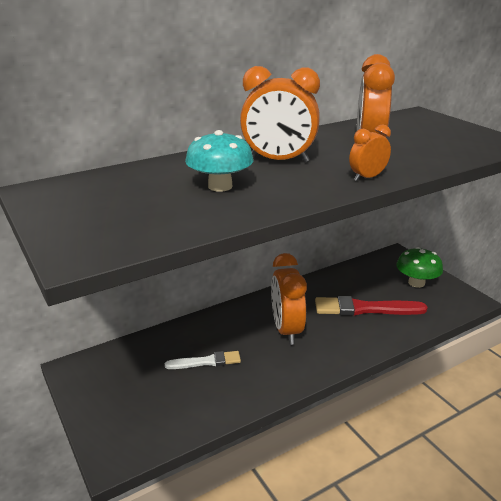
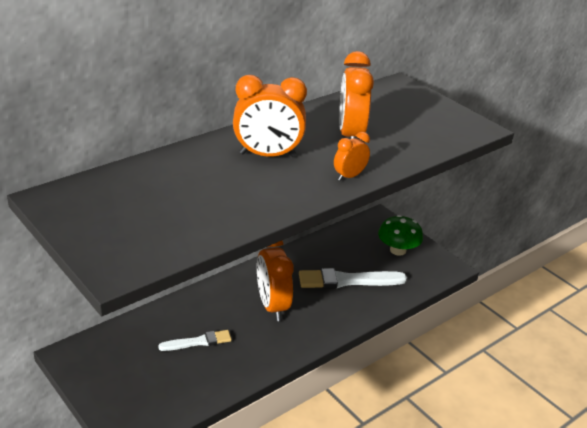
camera: 10 degrees left, 5 degrees up
turquoise mushroom [185,130,254,192] -> none
red brush [315,296,428,316] -> white brush [299,268,407,289]

